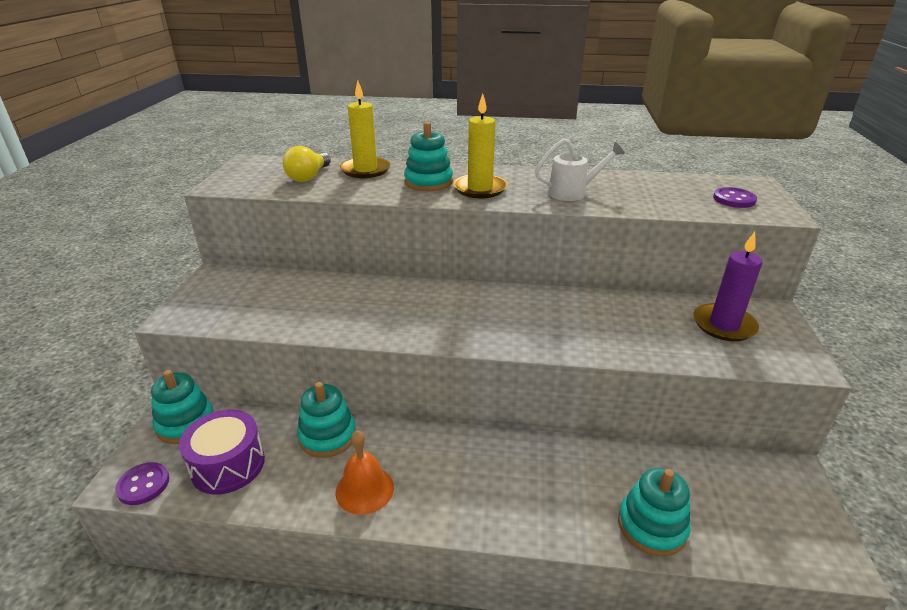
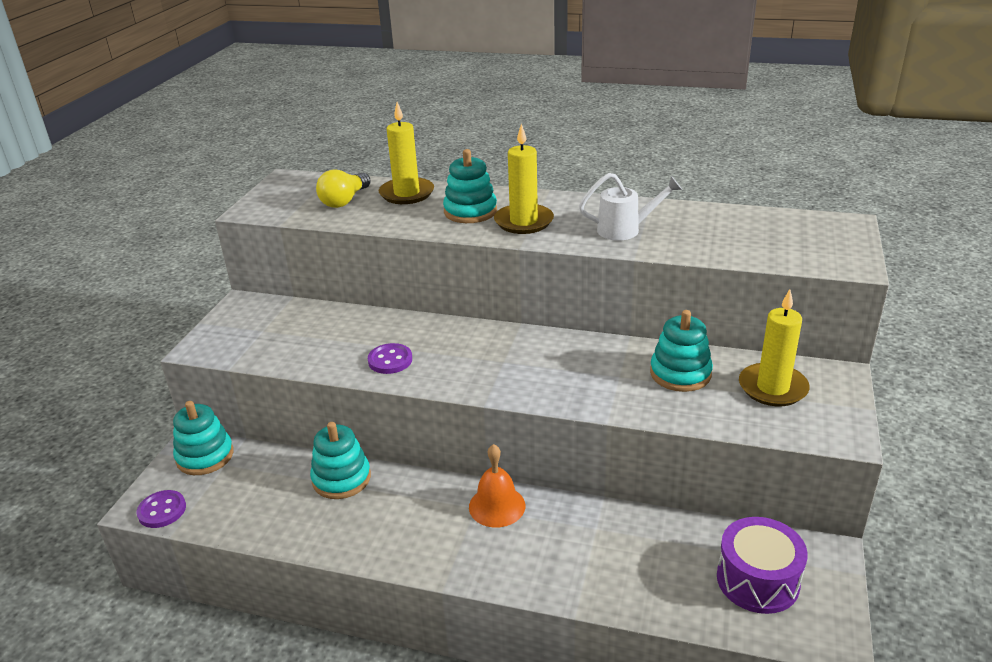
camera: 10 degrees right, 0 degrees up
purple drum [179,410,265,495] -> purple drum moved to [717,517,808,614]
orange bell [336,430,394,515] -> orange bell moved to [469,444,525,527]
turquoise stacking toy [618,468,691,557] -> turquoise stacking toy moved to [650,310,713,392]
purple candle [693,232,762,341] -> yellow candle [739,289,810,406]
purple button [713,187,757,208] -> purple button moved to [368,343,412,374]

